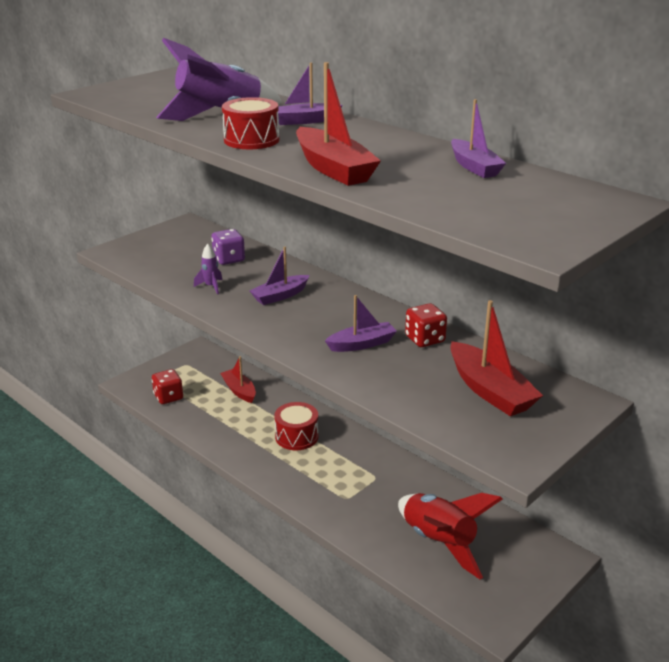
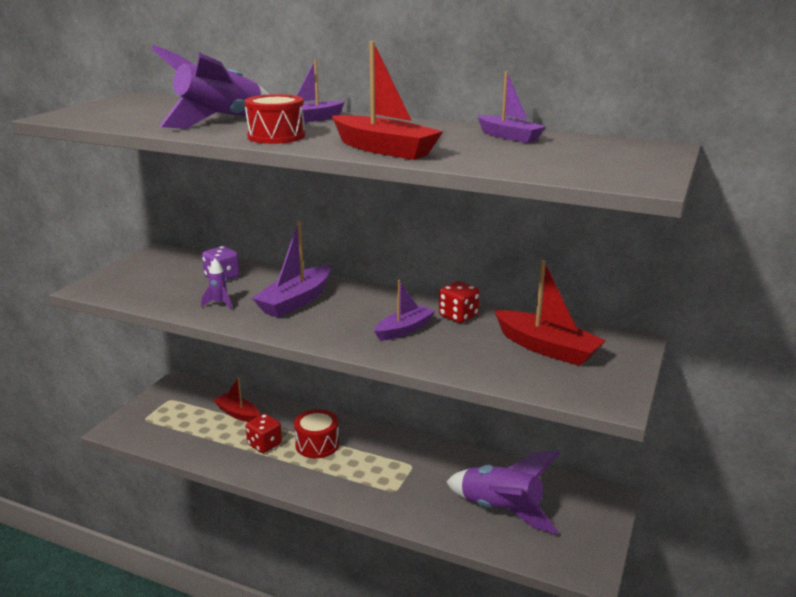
camera: 20 degrees left, 5 degrees down
red dice [152,369,183,404] -> red dice moved to [245,414,282,453]
purple boat [250,247,309,305] -> purple boat [252,221,331,318], size x1.54
red rocket [398,493,502,579] -> purple rocket [446,450,560,534]

